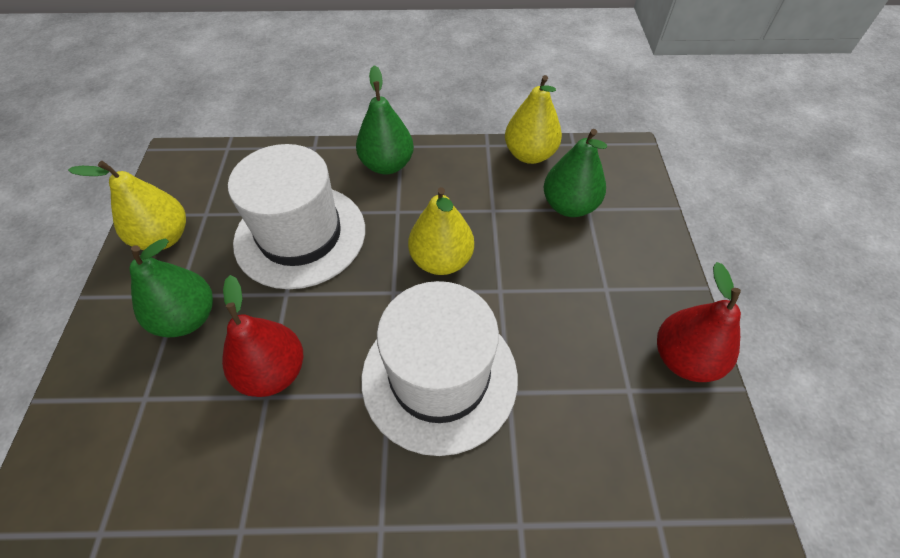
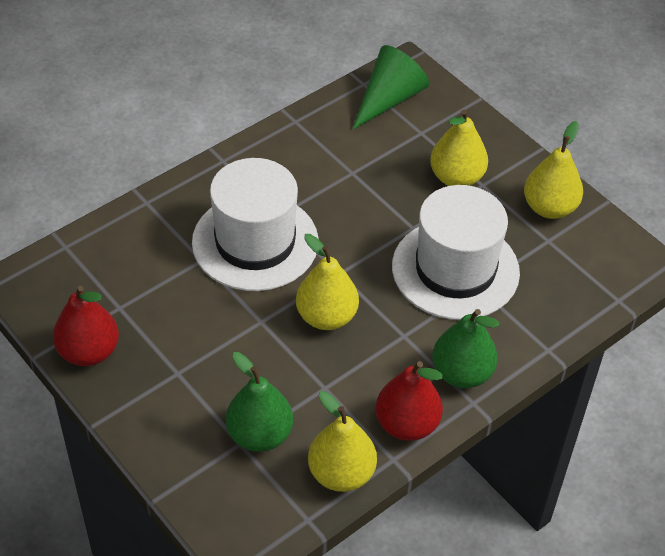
camera: 140 degrees right, 5 degrees down
green pear [129,238,213,337] -> yellow pear [430,110,488,186]
red pear [222,275,304,397] -> red pear moved to [376,361,443,441]
none -> green cone [353,45,429,129]

